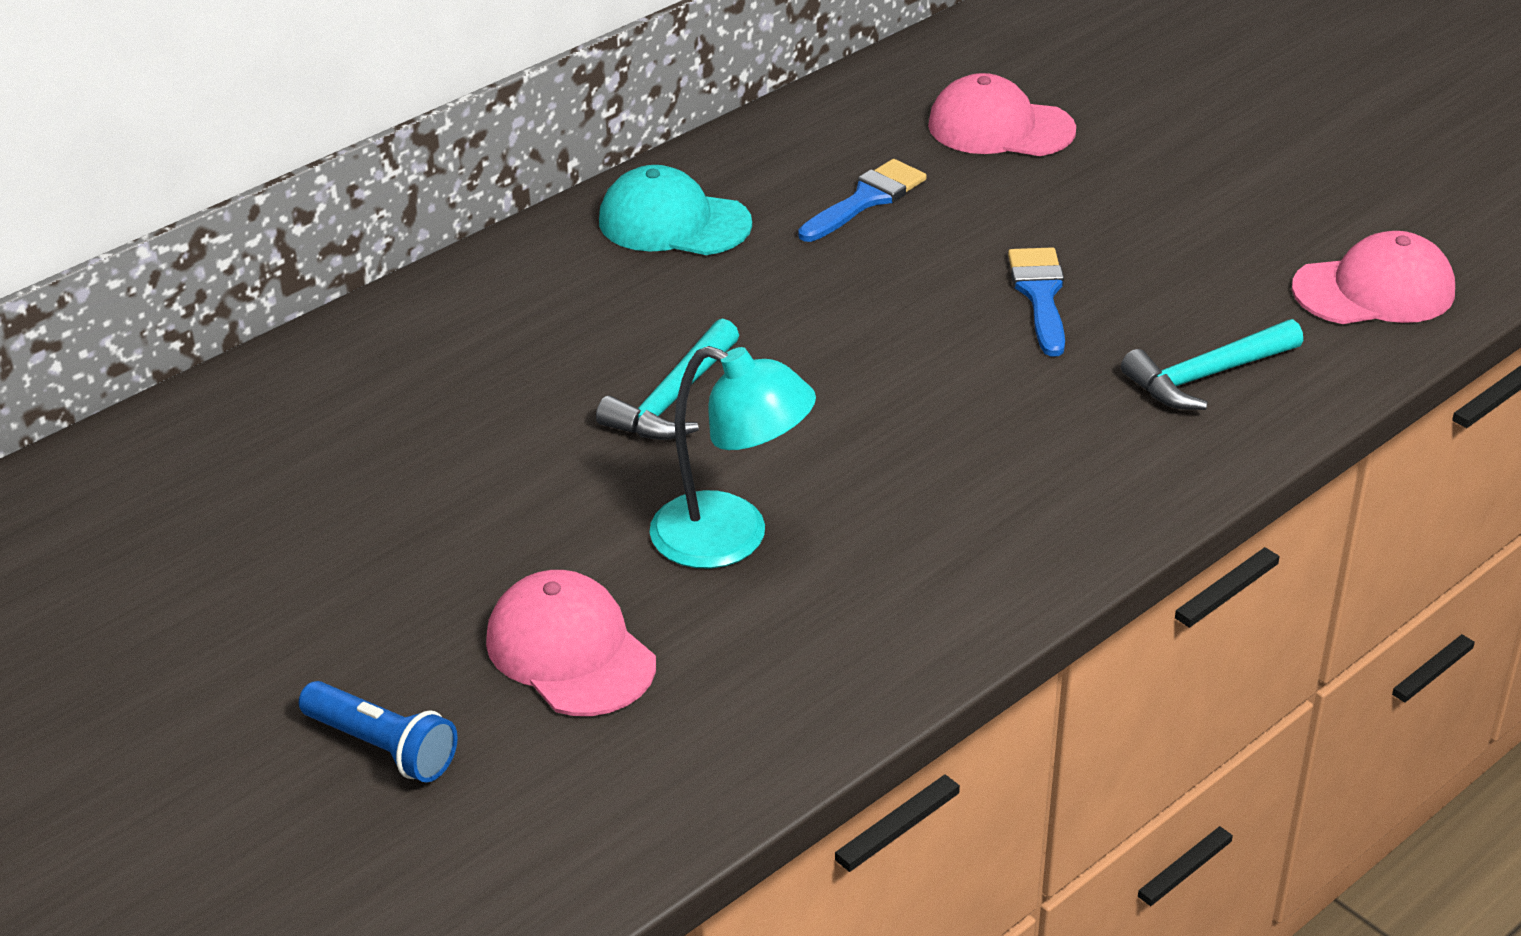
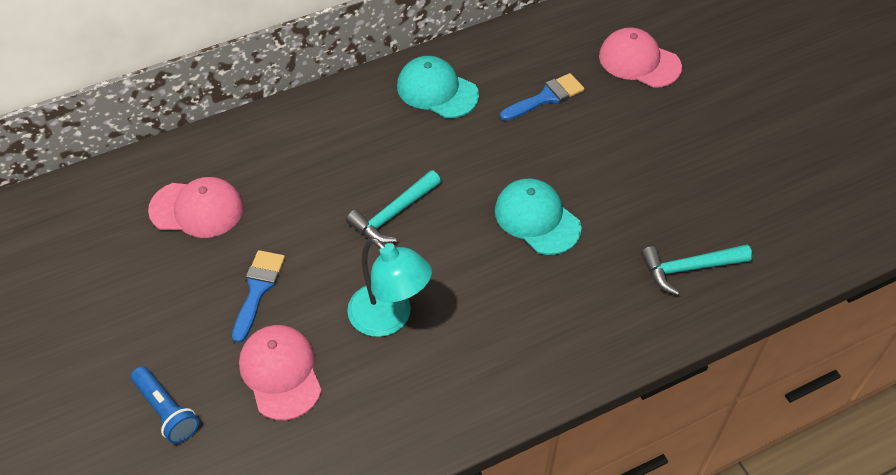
camera: 15 degrees right, 15 degrees up
blue brush [1008,247,1065,357] -> blue brush moved to [232,250,285,343]
pink cap [1292,231,1455,324] -> pink cap moved to [148,177,243,238]
none -> turquoise cap [495,178,582,255]

